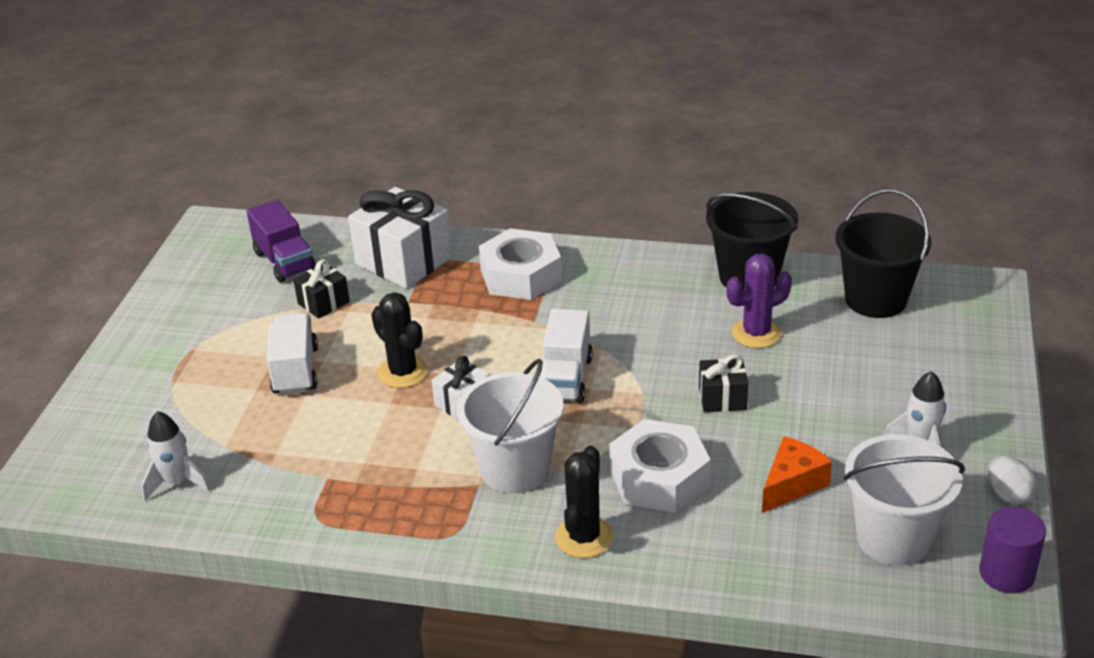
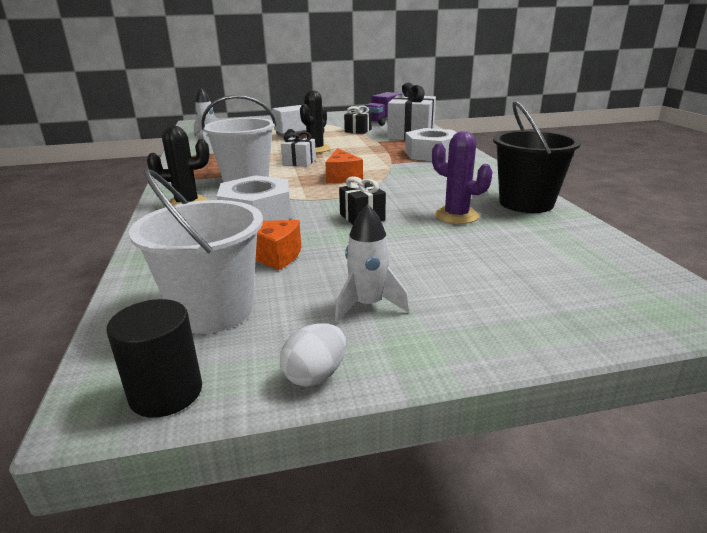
camera: 65 degrees right, 10 degrees down
white truck [540,309,593,403] -> orange cheese [325,148,363,183]
black bucket [835,189,931,318] -> none
purple cylinder [979,507,1046,593] -> black cylinder [107,299,202,418]

